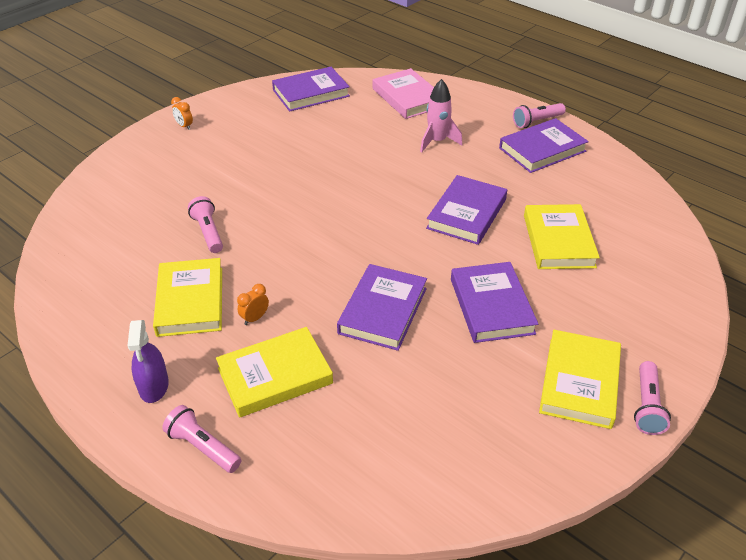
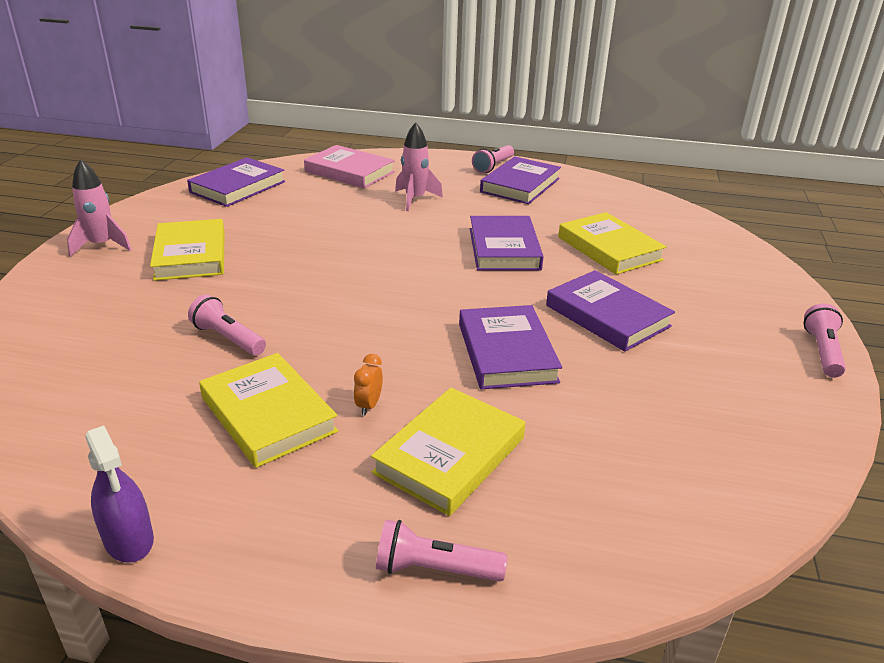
camera: 30 degrees left, 10 degrees down
purple spray bottle [128,320,169,403] -> purple spray bottle moved to [85,425,154,563]
orange clock [171,97,193,130] -> pink rocket [67,159,132,257]
yellow book [539,330,621,429] -> yellow book moved to [150,219,225,281]
pink flashlight [634,361,671,435] -> pink flashlight turned 150 degrees counterclockwise [803,303,846,378]

